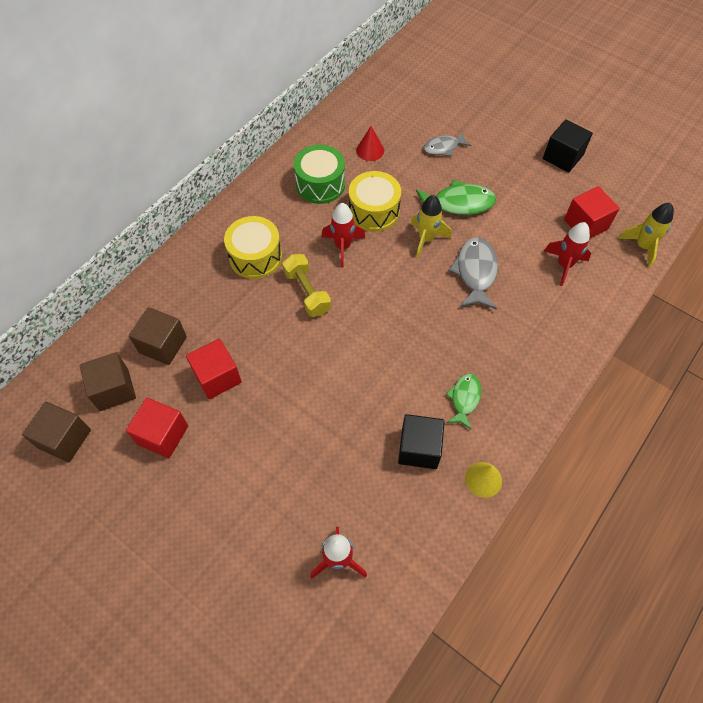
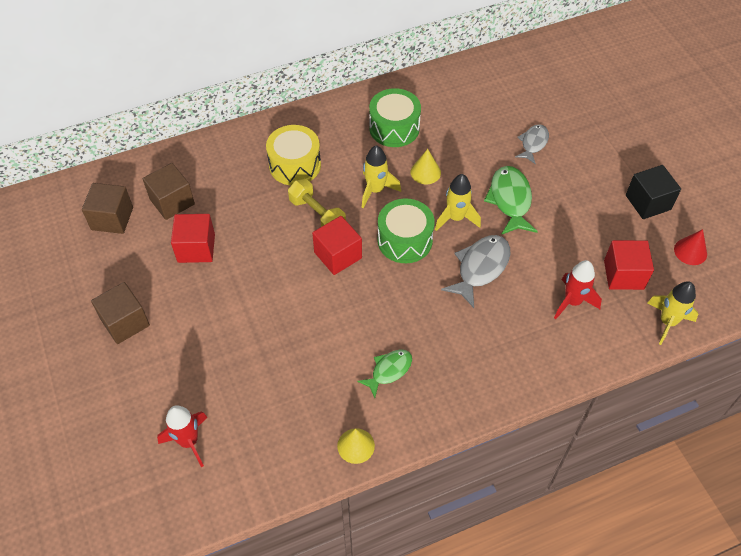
camera: 30 degrees right, 5 degrees down
brown cube [22,402,91,462] -> brown cube moved to [91,282,150,344]
red cube [126,398,188,458] -> red cube moved to [312,216,362,275]
yellow dumbbell [282,254,331,317] -> yellow dumbbell turned 45 degrees counterclockwise [288,179,346,227]
red rocket [321,203,365,267] -> yellow rocket [362,145,401,208]
yellow drum [349,171,401,232] -> yellow cone [411,149,441,184]
red cone [356,126,384,161] -> red cone moved to [674,229,707,265]
black cube [398,414,445,469] -> none
green fish [416,180,496,215] -> green fish turned 120 degrees counterclockwise [484,166,538,235]
grey fish [423,132,471,156] -> grey fish turned 105 degrees clockwise [515,124,549,165]
none -> green drum [378,198,435,263]

